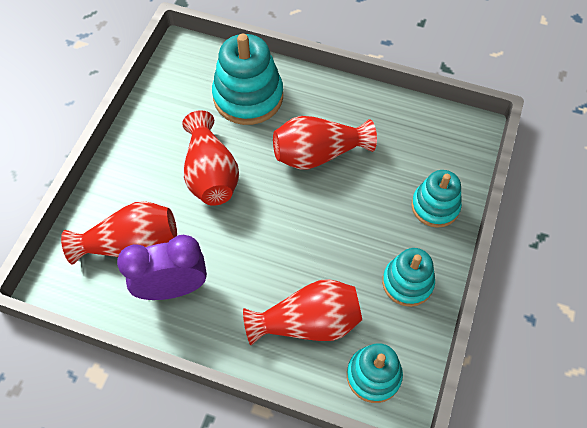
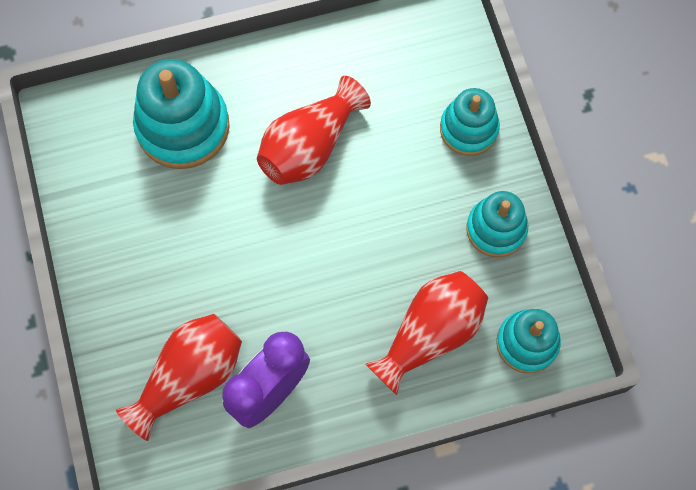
camera: 35 degrees left, 10 degrees up
red vase [182,110,239,206] -> none

